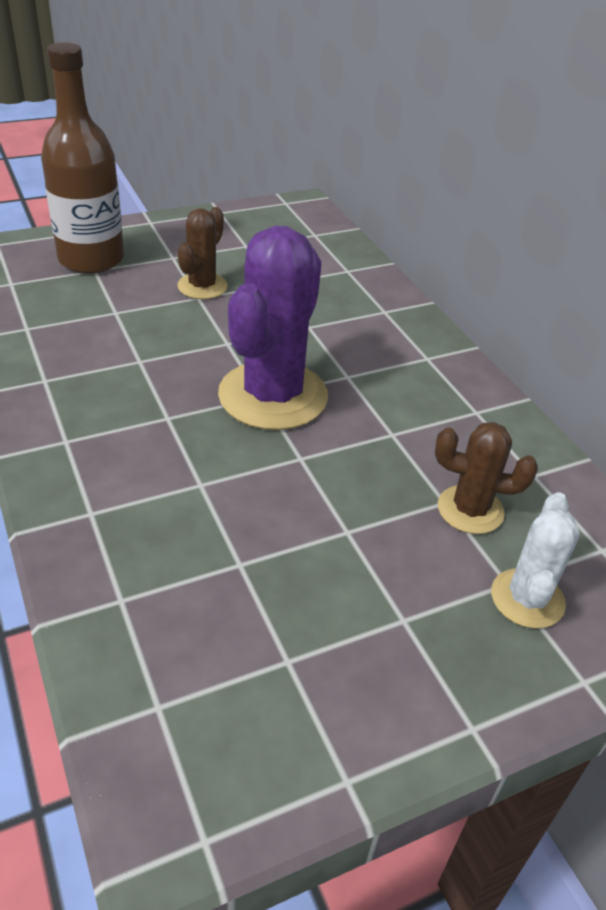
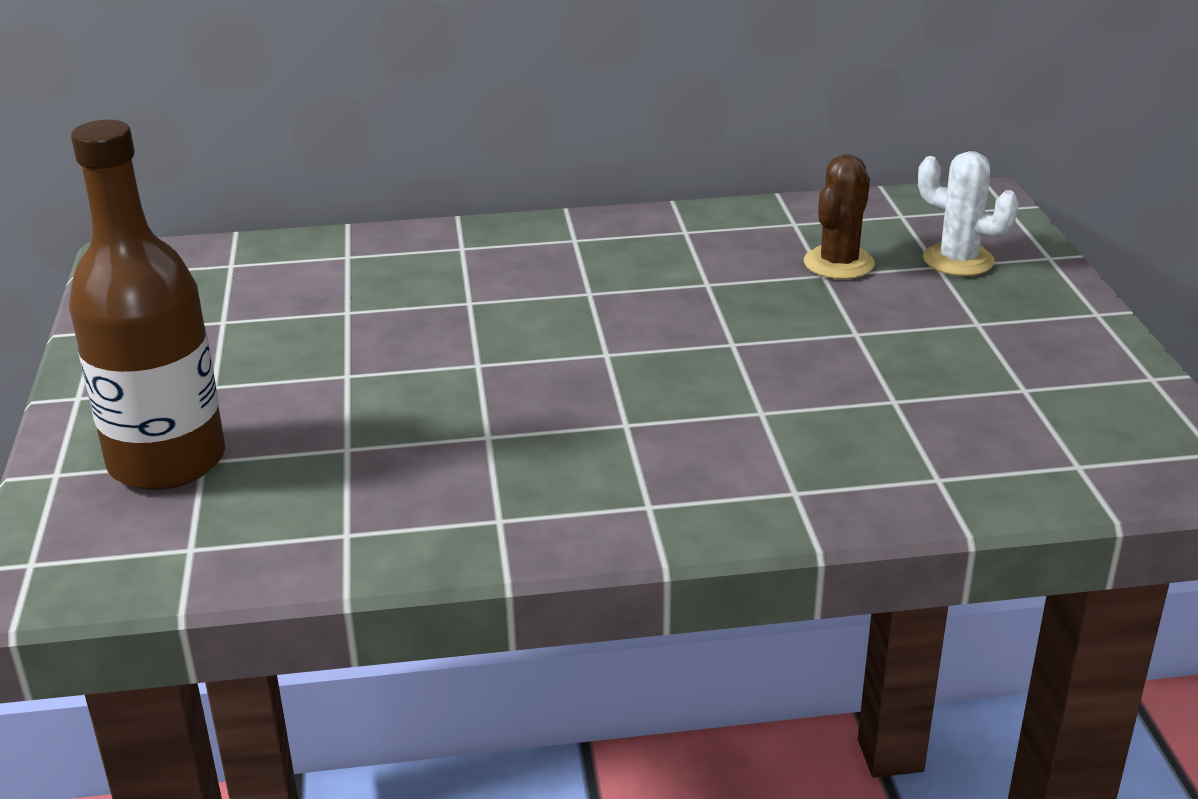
camera: 70 degrees left, 10 degrees down
brown cactus [177,207,228,299] -> none
purple cactus [218,226,328,430] -> none

